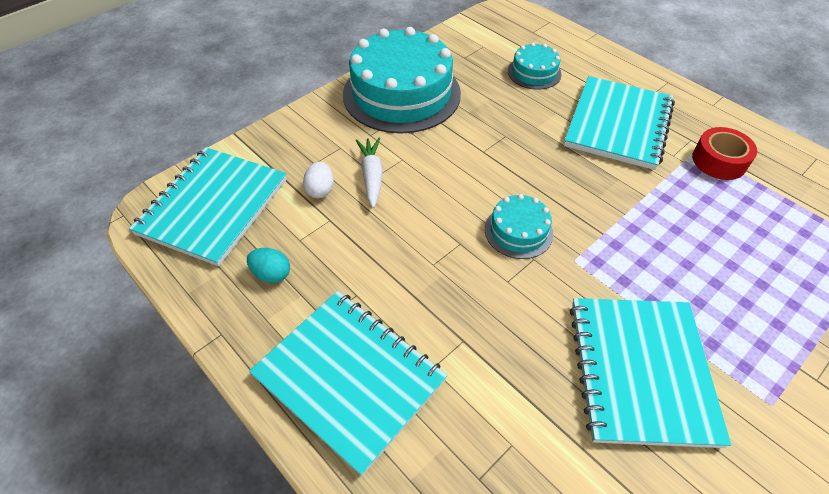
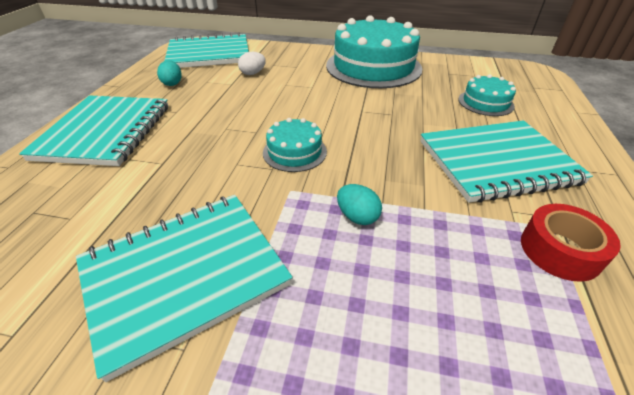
camera: 55 degrees right, 10 degrees down
white carrot [356,137,383,208] -> none
none -> turquoise egg [337,184,382,225]

